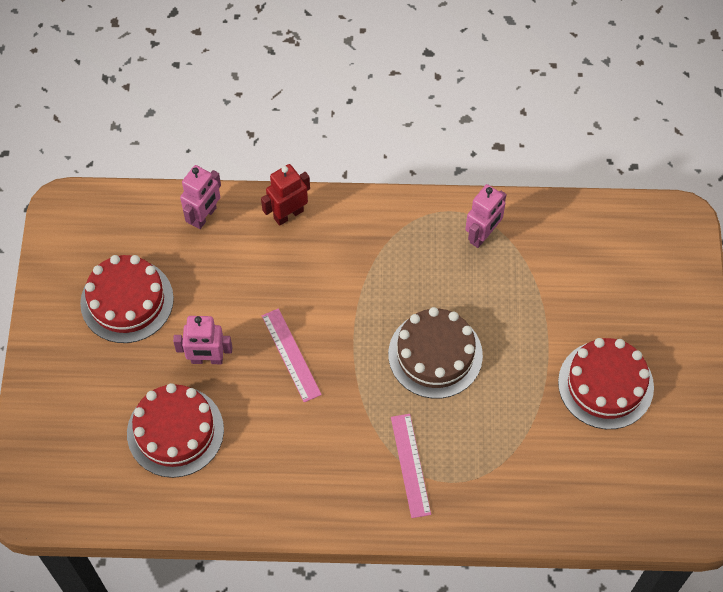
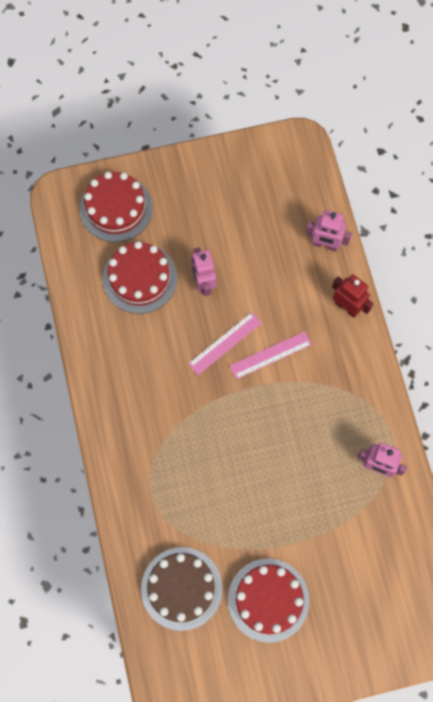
camera: 75 degrees right, 10 degrees up
red cake [80,255,174,343] -> red cake moved to [80,172,153,242]
brown cake [388,307,483,399] -> brown cake moved to [141,547,223,631]
pink ruler [391,414,431,518] -> pink ruler moved to [230,331,312,379]

